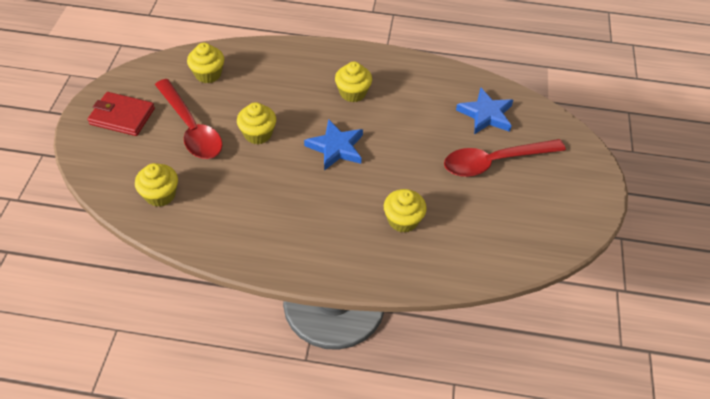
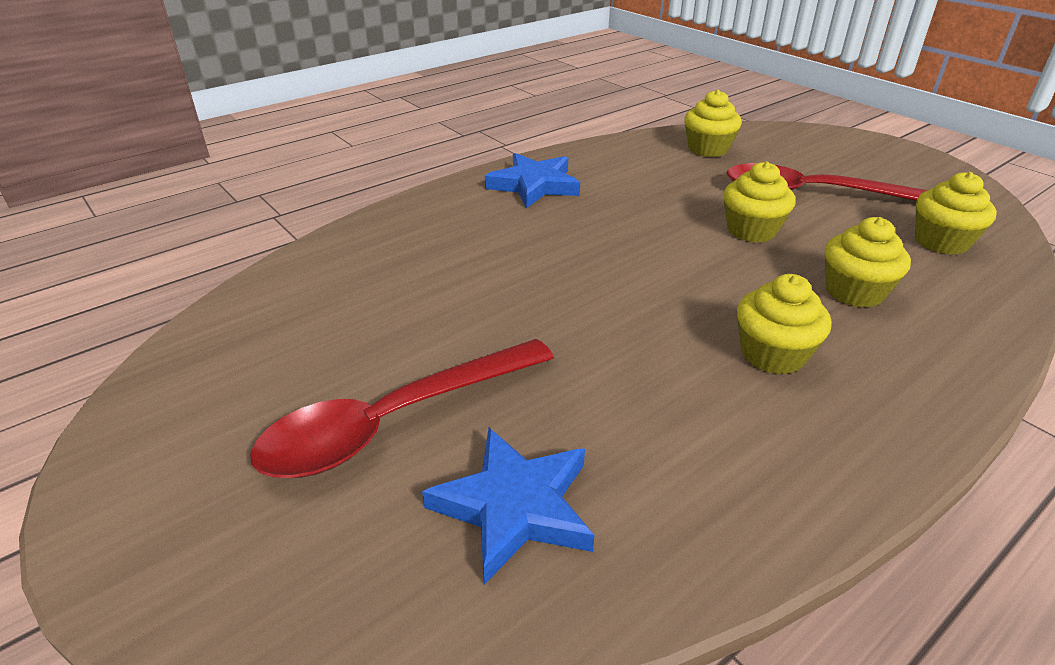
camera: 135 degrees right, 15 degrees down
red wallet [87,92,155,136] -> none
blue star [304,119,363,171] -> blue star moved to [485,153,580,208]
yellow cupcake [384,189,427,233] -> yellow cupcake moved to [825,217,911,308]
red spoon [444,139,566,177] -> red spoon turned 150 degrees counterclockwise [250,339,554,478]

